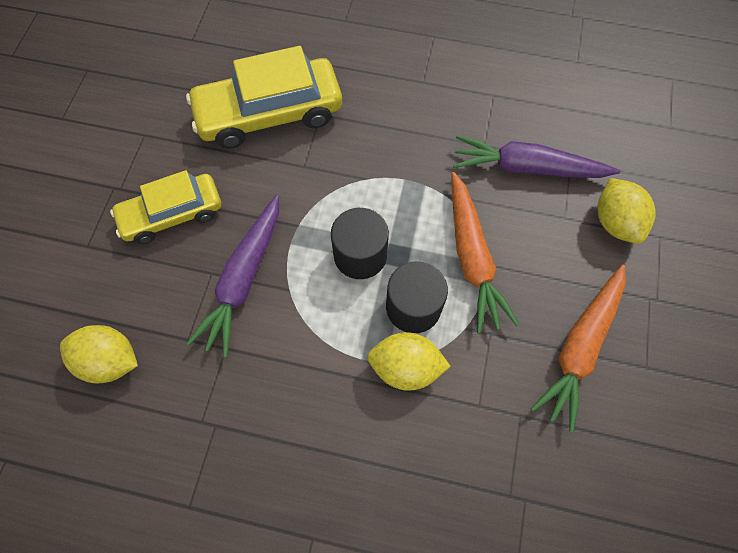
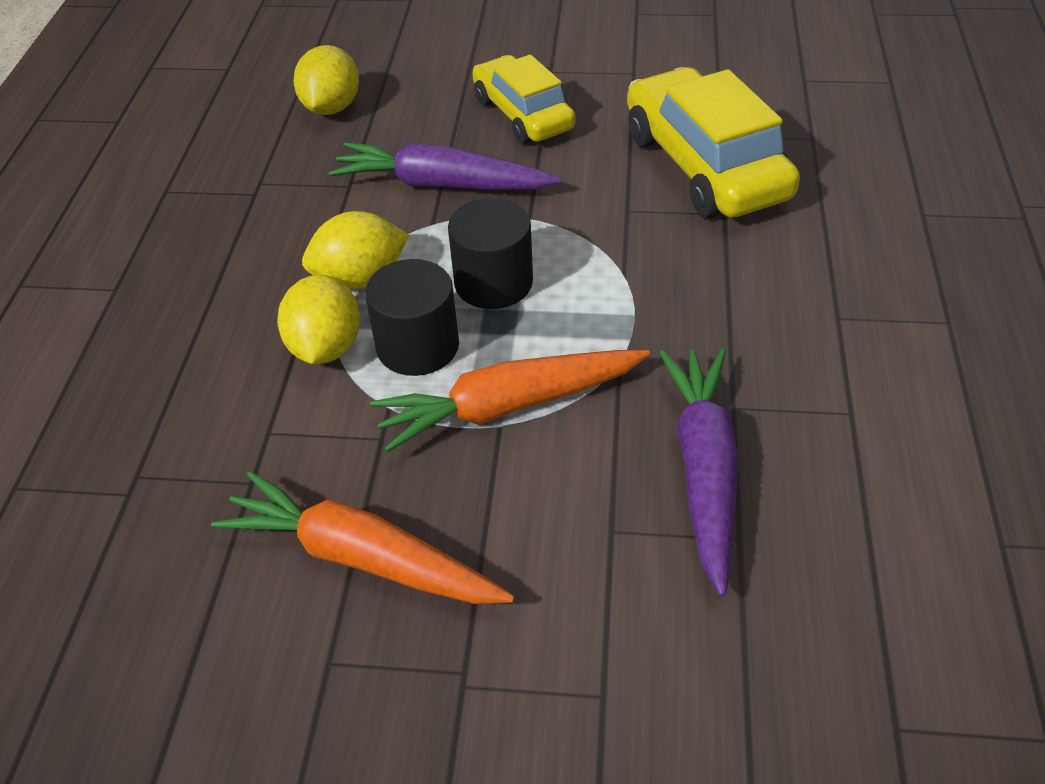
camera: 85 degrees right, 20 degrees down
yellow lemon [597,178,656,244] -> yellow lemon moved to [302,211,409,289]

